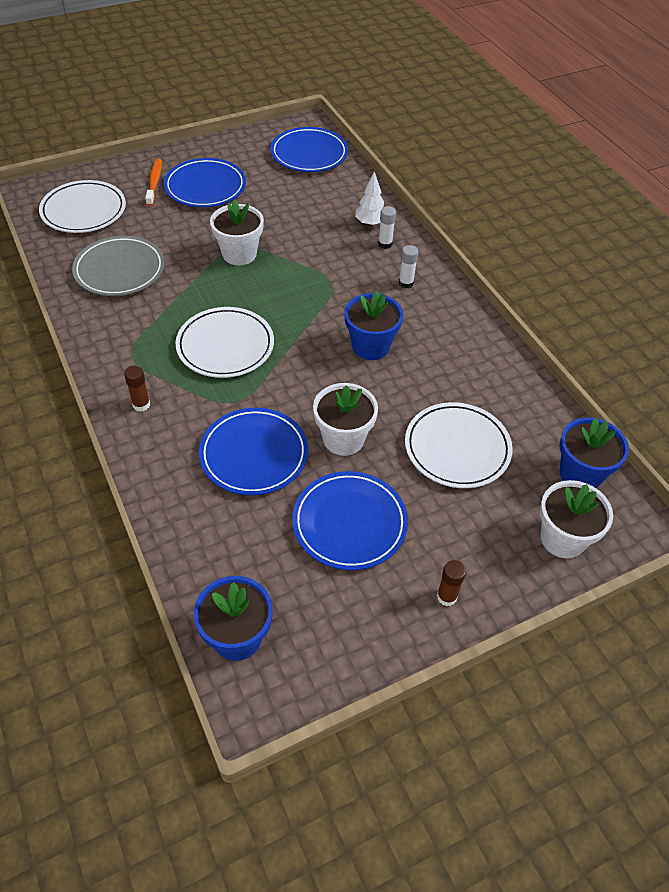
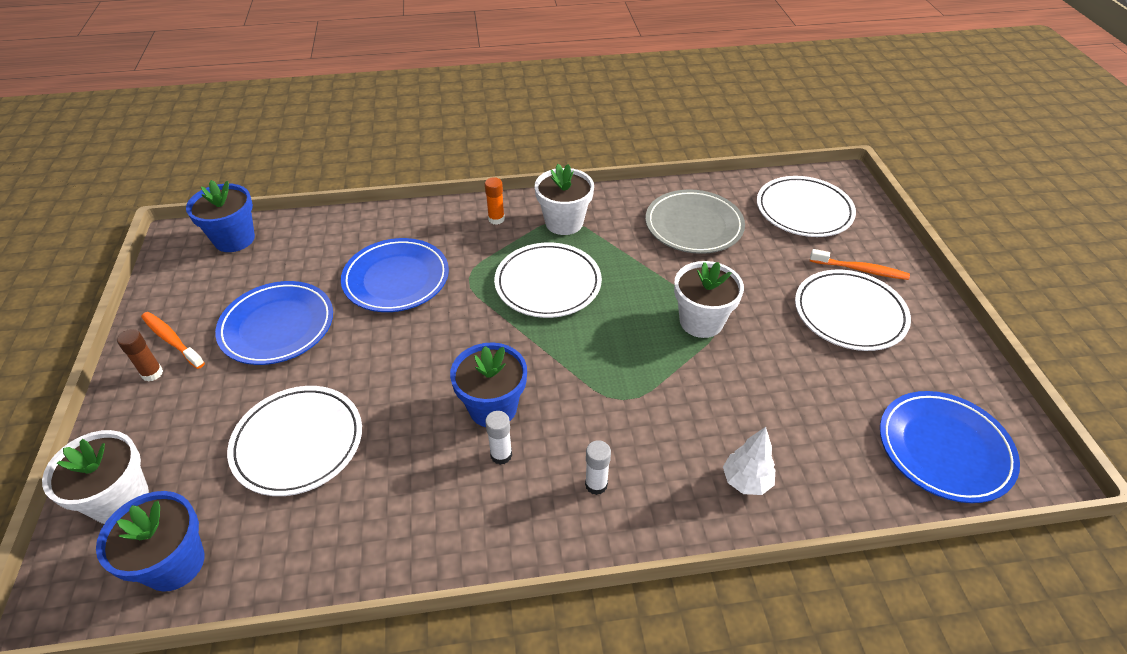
camera: 110 degrees right, 5 degrees down
brown glue stick [124,366,150,412] -> orange glue stick [485,177,505,225]
blue plate [164,158,246,207] -> white plate [795,270,911,351]
white flower pot [313,383,378,456] -> white flower pot moved to [535,164,594,235]
white glue stick [378,206,396,249] -> white glue stick moved to [485,411,512,465]
none -> orange toothbrush [141,312,205,369]

